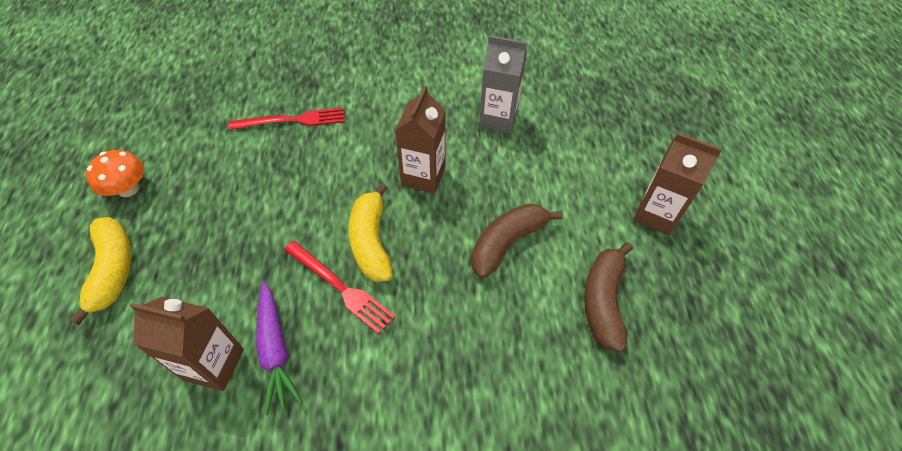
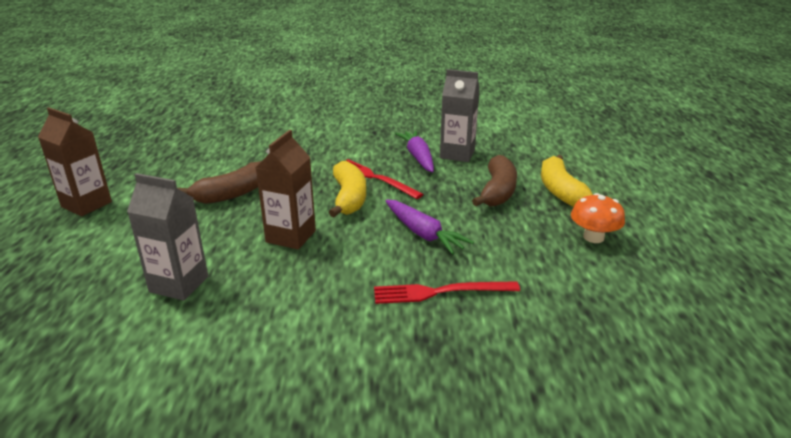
camera: 175 degrees left, 25 degrees down
brown carton [130,297,244,391] -> grey carton [440,69,480,162]
brown banana [584,242,633,353] -> brown banana moved to [472,155,517,206]
none -> purple carrot [385,200,474,254]

